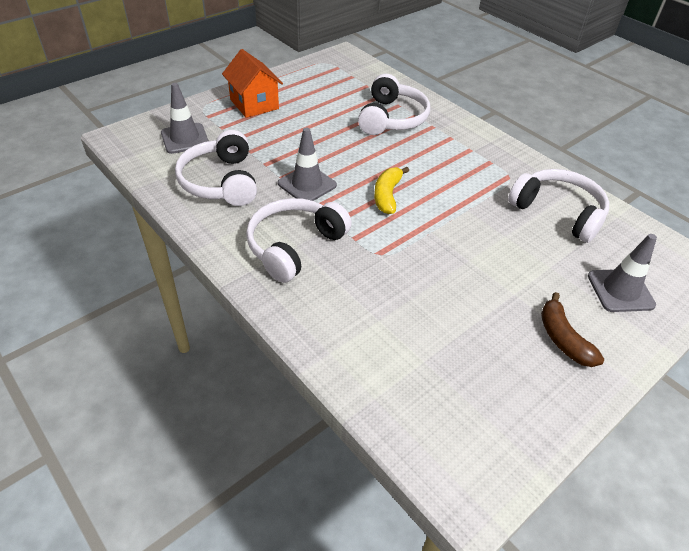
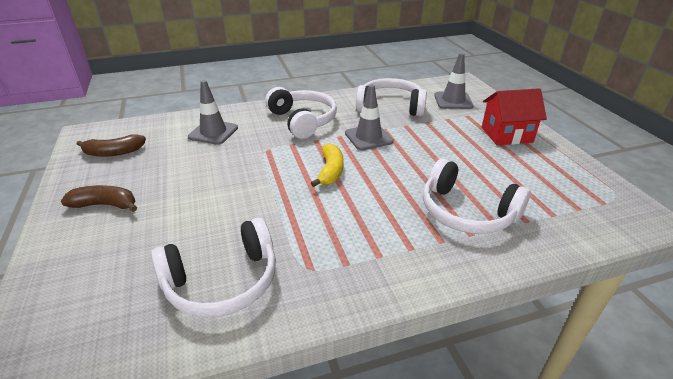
camera: 115 degrees right, 10 degrees down
orange house [222,49,283,118] -> red house [482,88,547,145]
yellow banana [374,167,409,214] -> yellow banana turned 60 degrees clockwise [311,143,343,187]
grey traffic cone [588,234,657,312] -> grey traffic cone moved to [188,80,238,145]
none -> brown banana [77,134,146,157]

